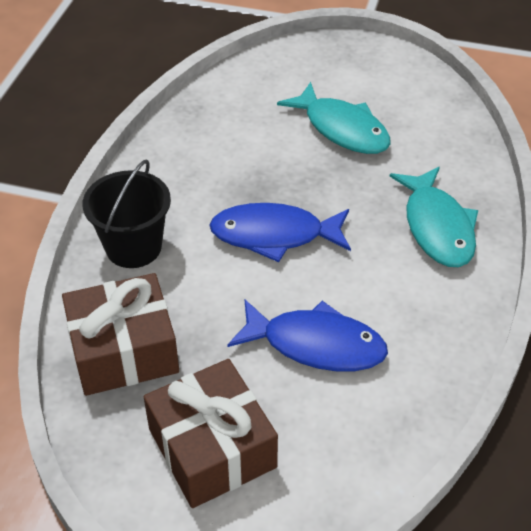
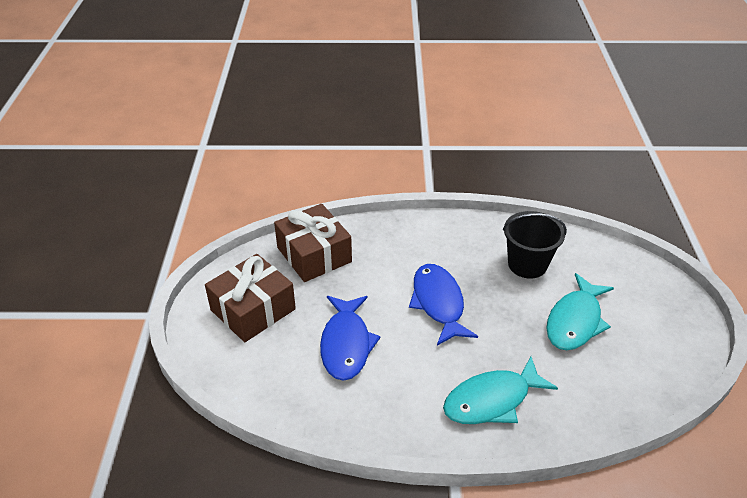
camera: 75 degrees right, 5 degrees down
black bucket [82,159,171,268] -> black bucket moved to [503,211,567,278]

